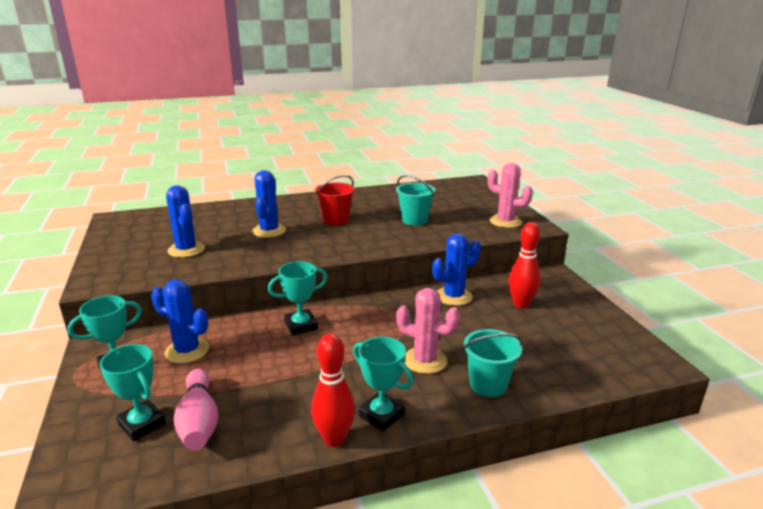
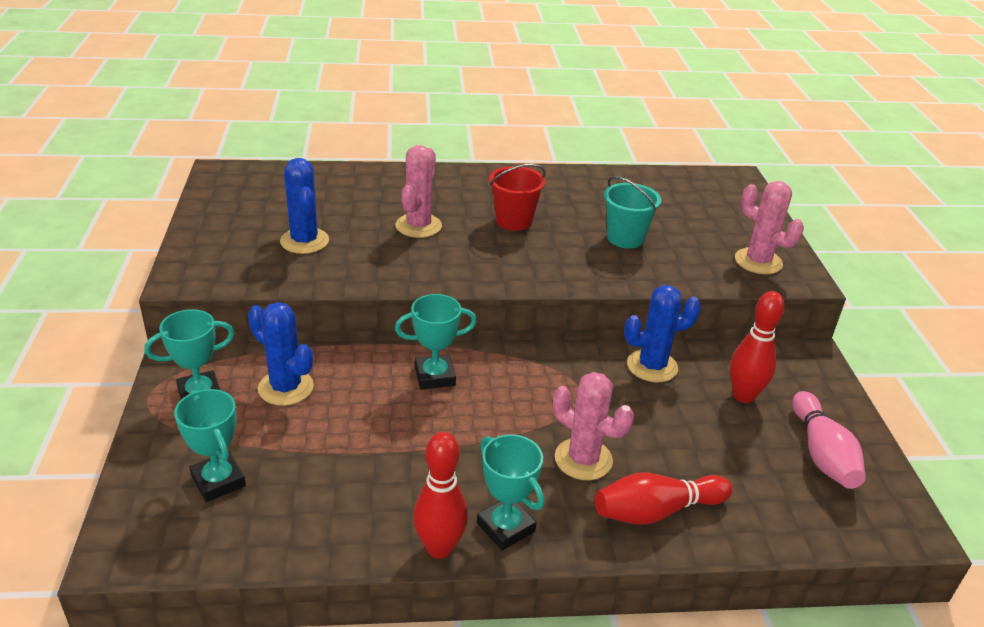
camera: 10 degrees right, 10 degrees up
pink bowling pin [173,369,218,450] -> pink bowling pin moved to [792,391,866,489]
blue cactus [252,170,286,238] -> pink cactus [396,145,442,238]
turquoise bucket [463,329,523,397] -> red bowling pin [595,473,732,525]

